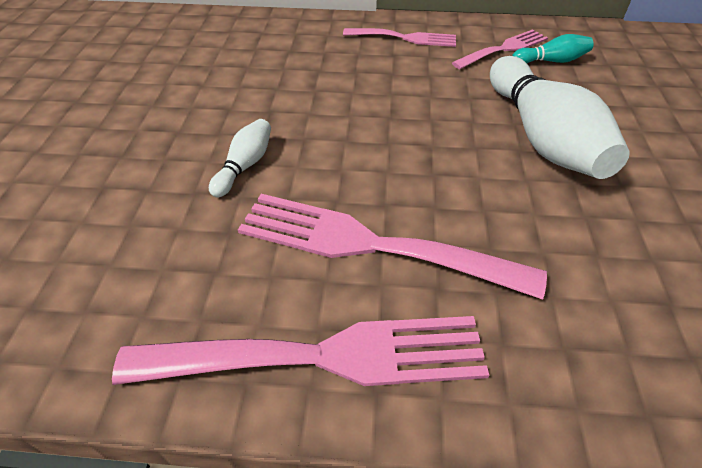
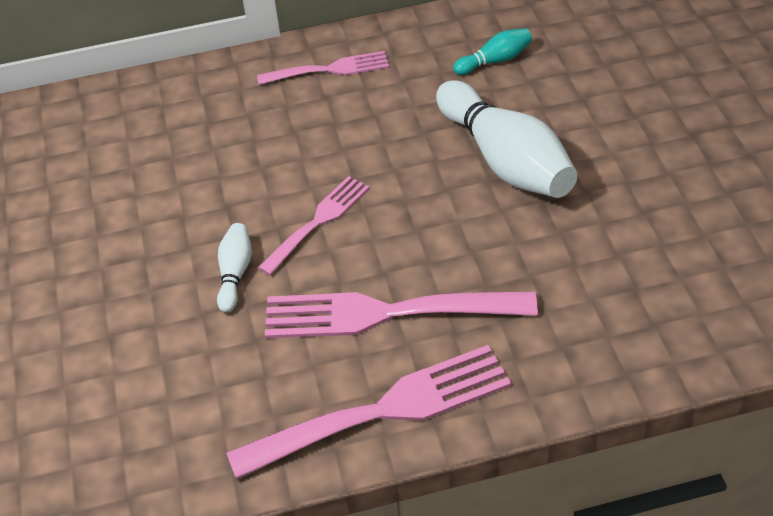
camera: 15 degrees left, 0 degrees up
pink fork [452,29,548,69] -> pink fork moved to [258,176,370,275]

